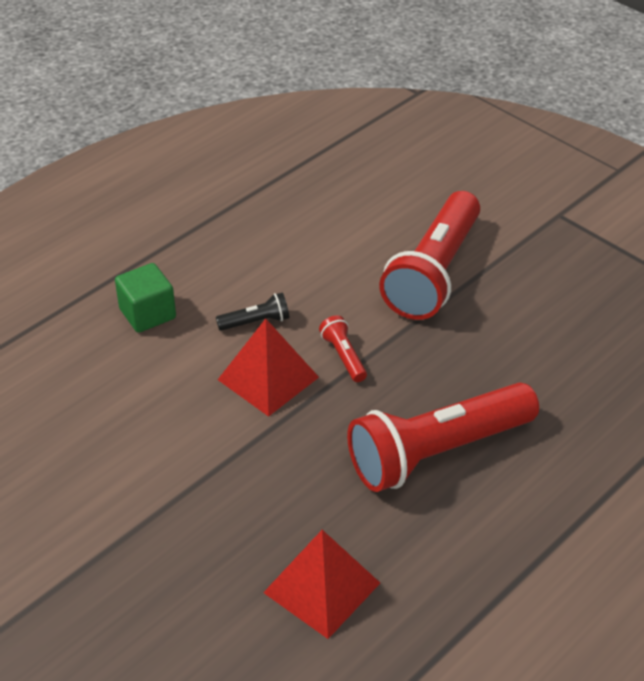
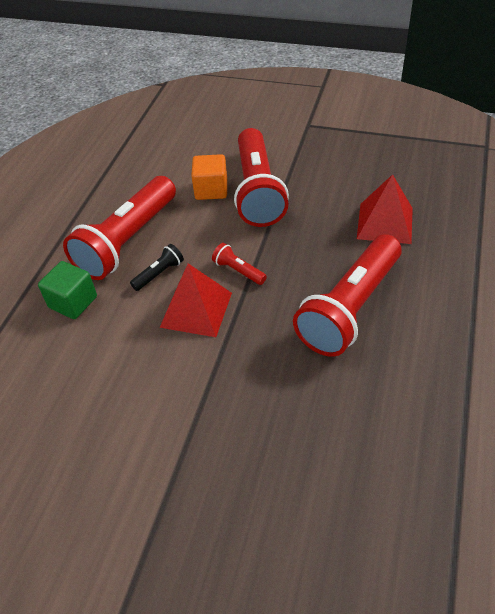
camera: 25 degrees left, 5 degrees up
red pyramid [263,530,380,639] -> red pyramid moved to [357,174,413,244]
none -> red flashlight [63,176,176,280]
none -> orange cube [191,154,227,200]

